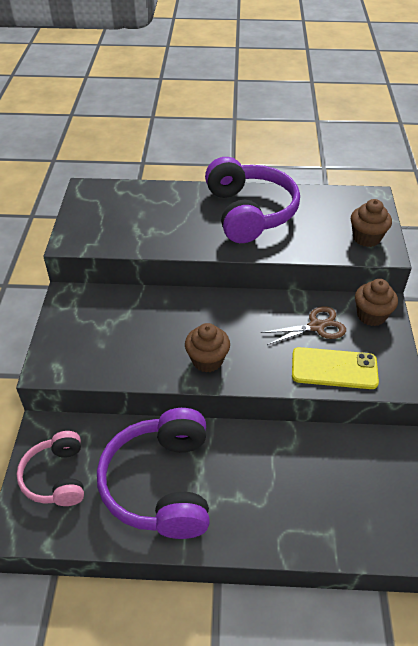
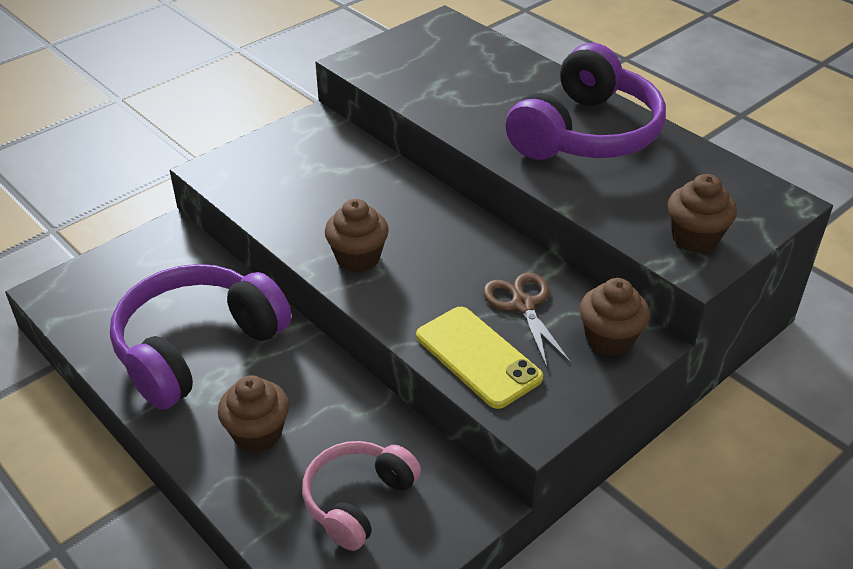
camera: 45 degrees right, 5 degrees down
pink headphones [17,431,84,506] -> pink headphones moved to [302,441,421,551]
brown scissors [261,307,346,345] -> brown scissors turned 135 degrees counterclockwise [483,273,571,367]
none -> brown cupcake [218,375,289,453]

